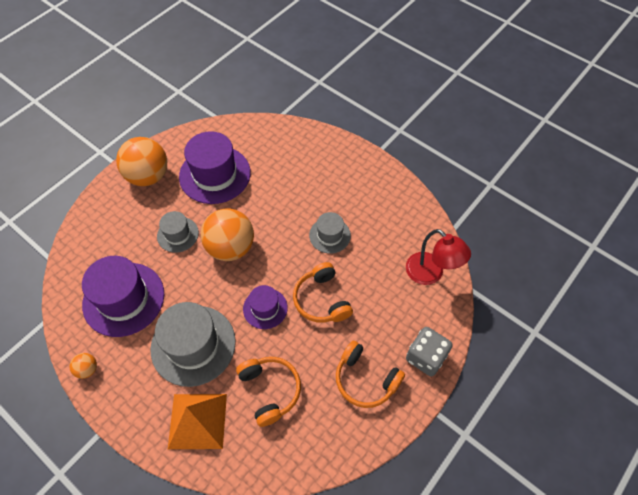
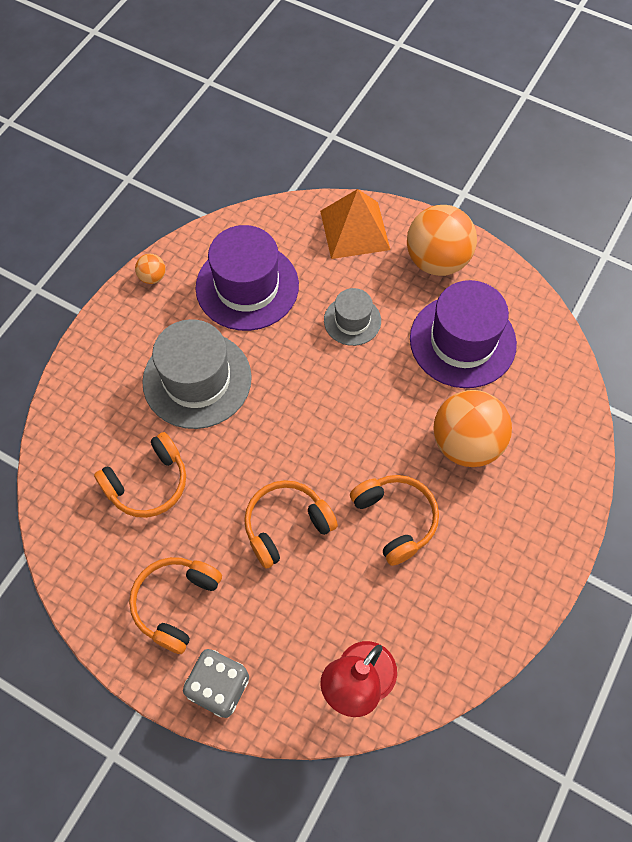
camera: 80 degrees right, 5 degrees up
orange pyramid [168,394,227,449] -> orange pyramid moved to [320,189,390,259]
orange ball [201,208,254,261] -> orange ball moved to [433,390,512,467]
purple hat [243,285,288,329] -> none
grey hat [309,212,351,254] -> orange headphones [350,475,439,566]

